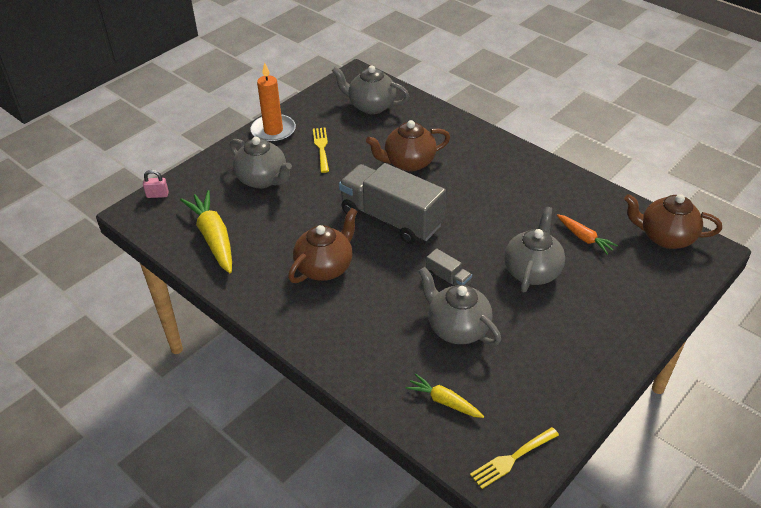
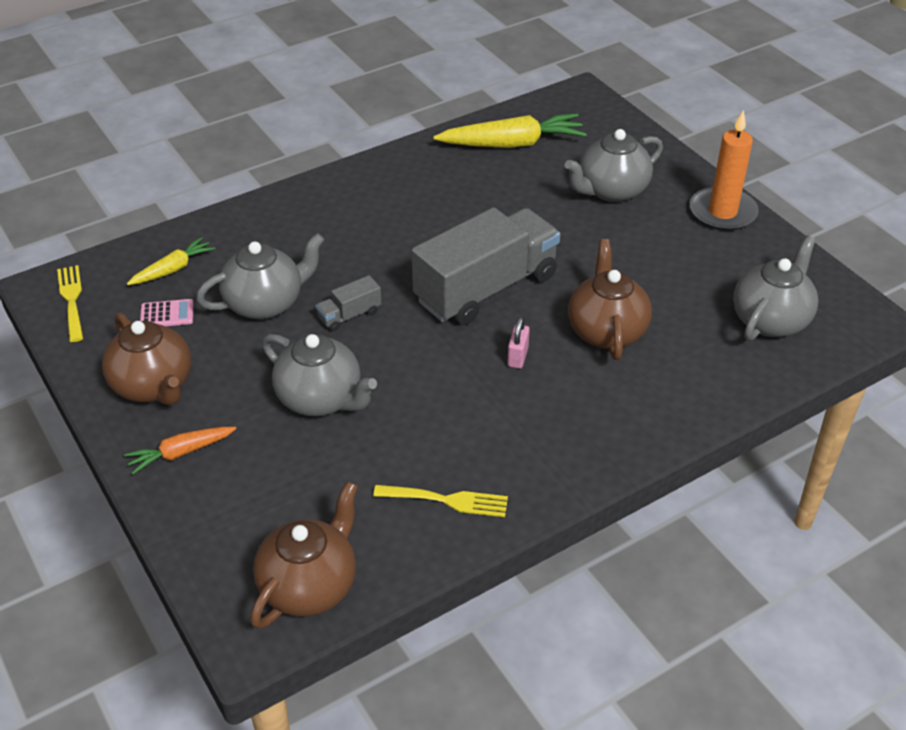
camera: 105 degrees right, 0 degrees up
pink padlock [143,170,169,198] -> pink padlock moved to [507,317,530,369]
brown teapot [288,208,358,283] -> brown teapot moved to [102,312,192,405]
yellow fork [313,128,329,173] -> yellow fork moved to [373,485,508,517]
orange carrot [557,214,618,255] -> orange carrot moved to [124,427,236,474]
none -> pink calculator [140,299,193,326]

